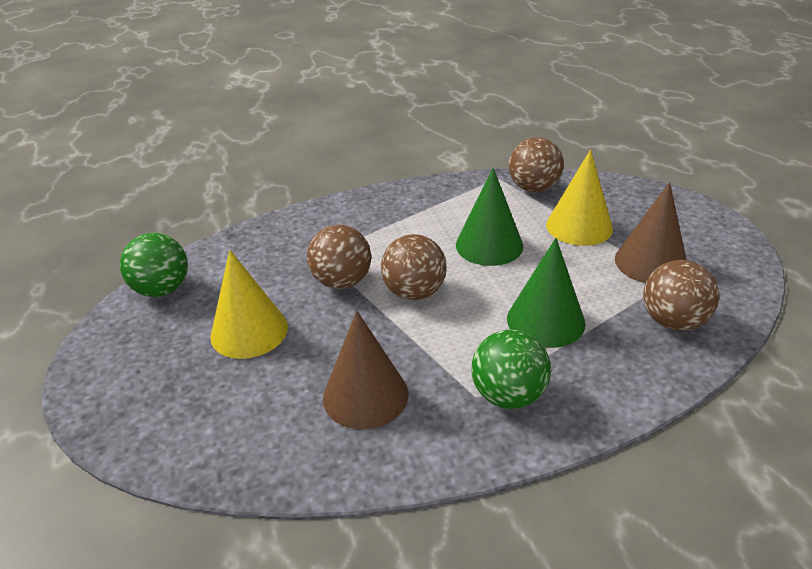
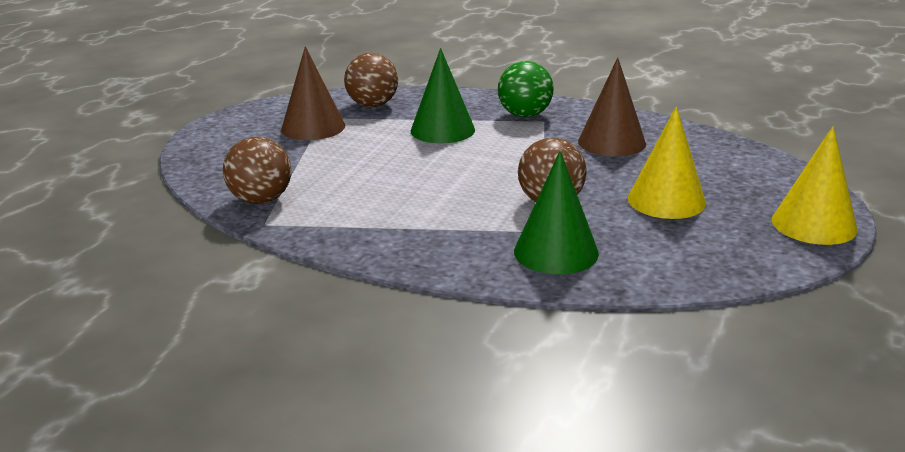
camera: 140 degrees left, 10 degrees down
green ball [120,233,188,297] -> none
brown ball [381,234,447,300] -> none
green cone [456,168,523,266] -> green cone moved to [514,151,599,274]
yellow cone [546,150,613,246] -> yellow cone moved to [772,126,858,245]

